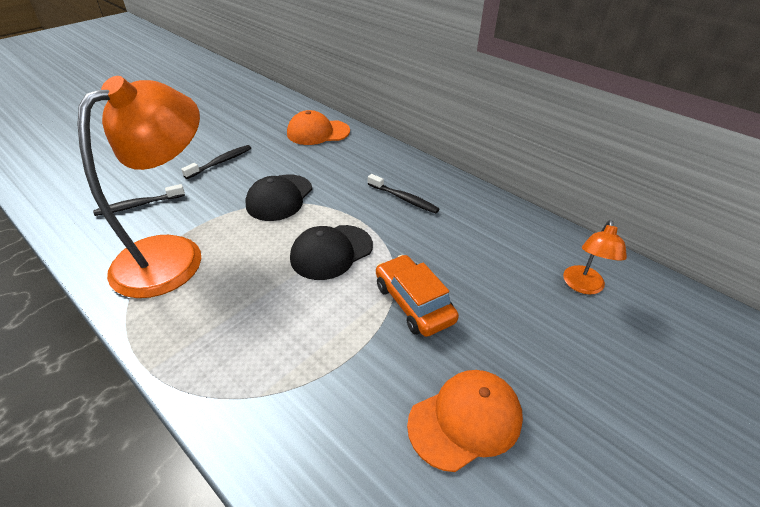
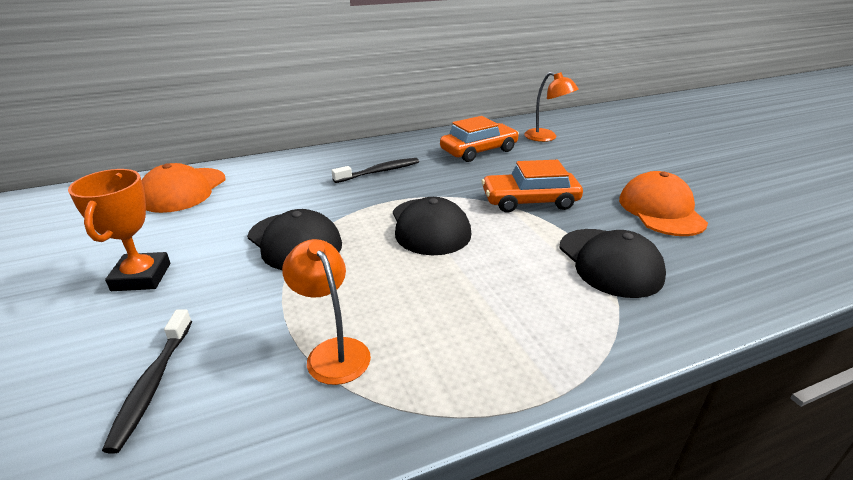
camera: 65 degrees left, 10 degrees down
orange lamp [77,76,201,298] -> orange lamp [282,239,371,385], size x0.44
black toothbrush [181,145,251,179] -> orange trophy [68,169,170,291]
none -> orange car [440,116,519,162]
none -> black cap [559,229,666,298]

